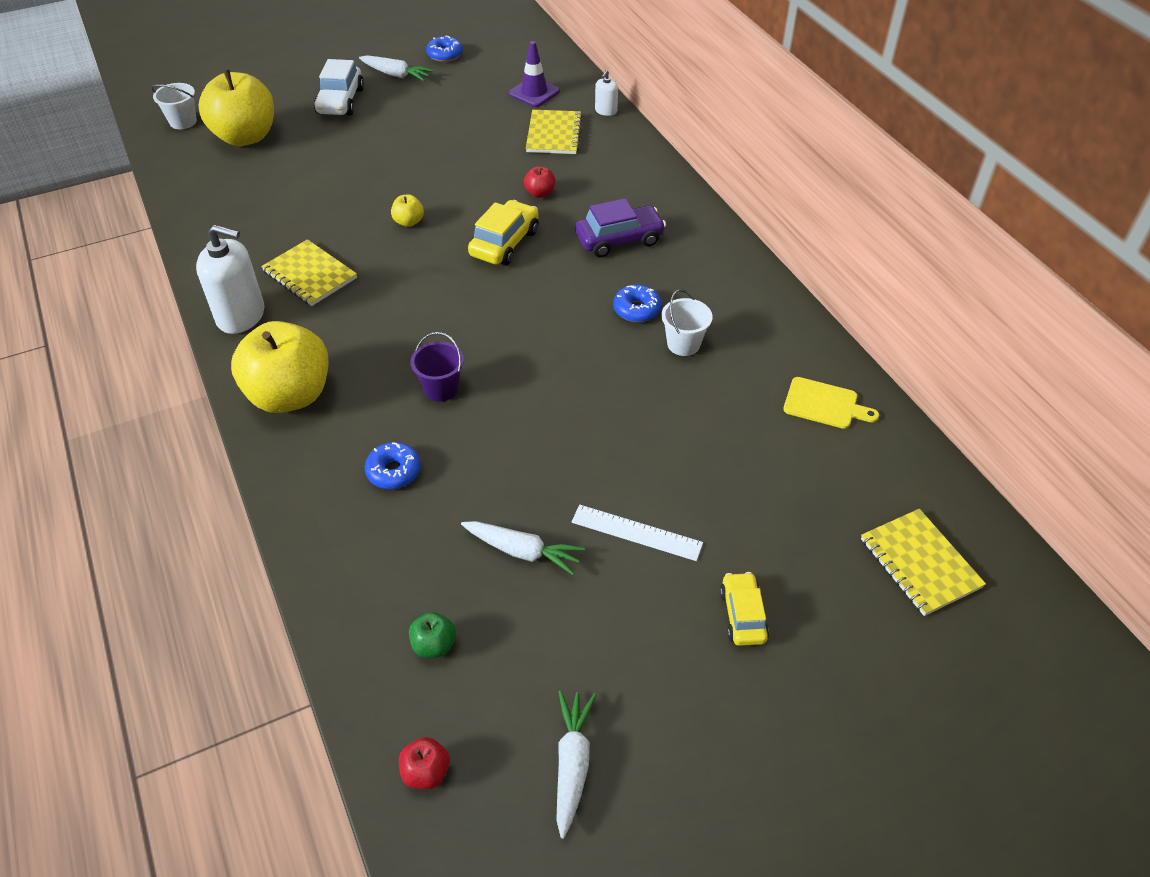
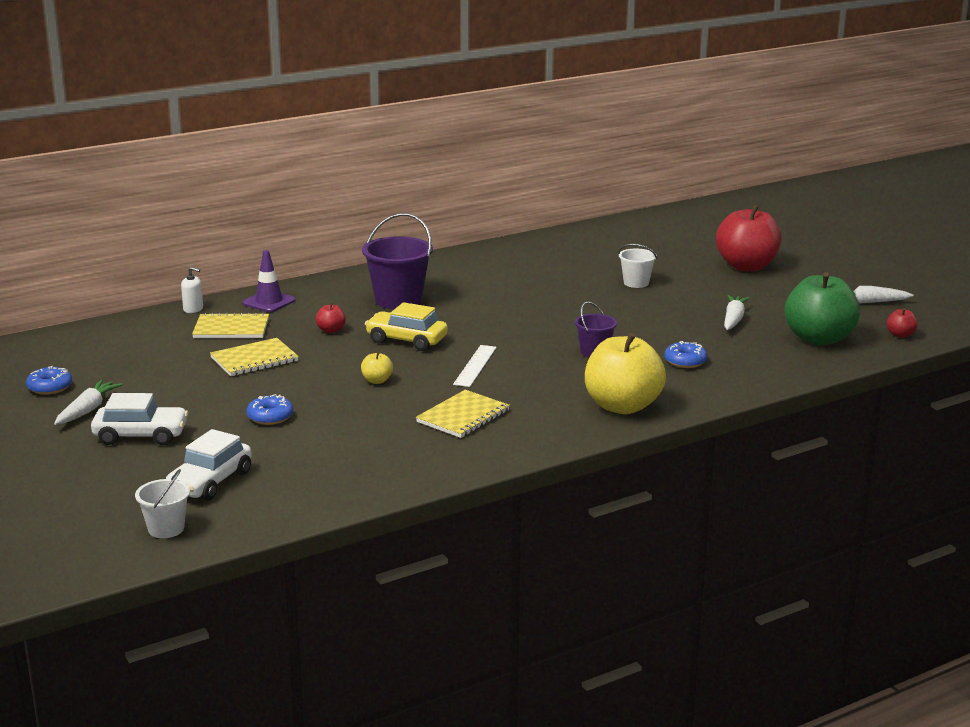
camera: 95 degrees left, 25 degrees down
white soap dispenser [196,225,264,334] -> none
yellow apple [198,69,274,146] -> white car [166,429,252,501]
green apple [409,612,456,658] -> green apple [784,272,860,345], size x2.42
purple traffic cone [509,41,560,107] -> purple traffic cone moved to [242,250,296,312]
white ruler [571,505,703,561] -> white ruler moved to [453,345,497,387]
purple car [575,198,666,257] -> purple bucket [362,213,433,309]
blue donut [613,285,661,322] -> blue donut moved to [247,394,293,425]
white bucket [661,289,712,356] -> white bucket moved to [618,244,657,288]
yellow car [720,572,769,646] -> red apple [716,205,782,271]
yellow cutting board [783,377,879,429] -> none
yellow notebook [861,509,986,616] -> yellow notebook moved to [210,338,299,376]

